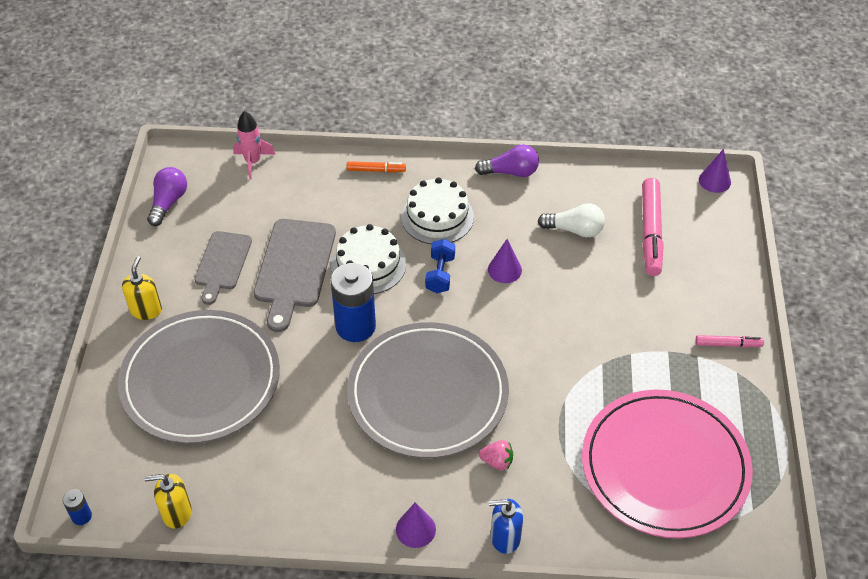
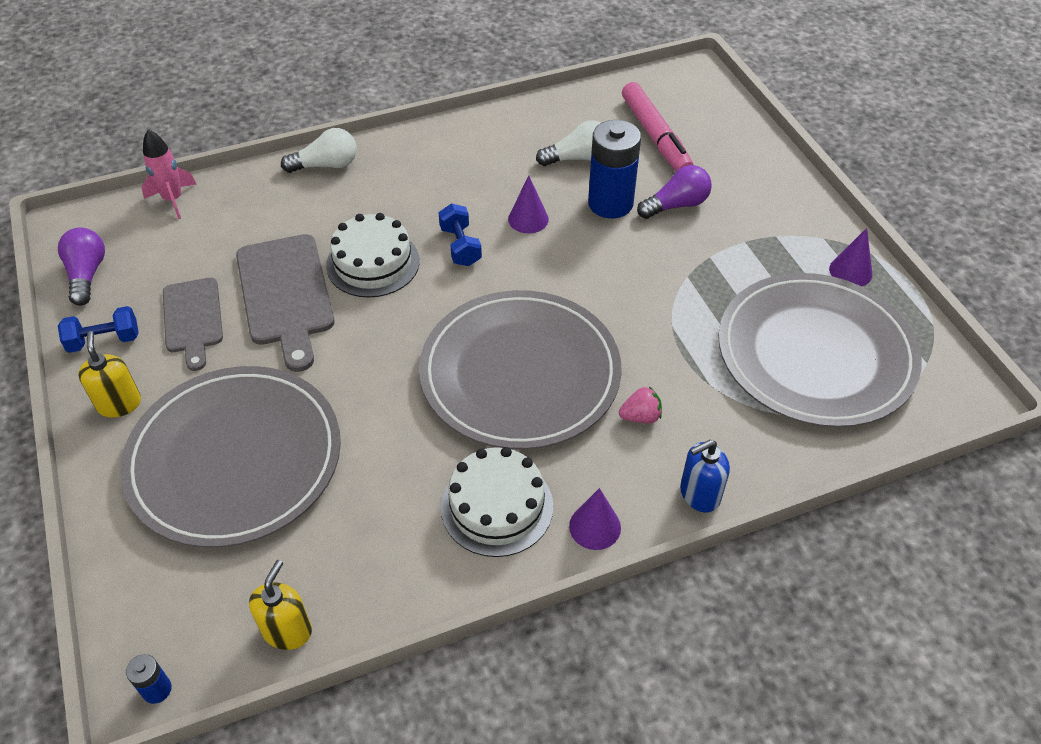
camera: 25 degrees left, 0 degrees up
yellow soap dispenser [144,474,192,529] -> yellow soap dispenser turned 135 degrees clockwise [249,560,312,650]
blue battery [331,263,376,342] -> blue battery moved to [588,120,641,218]
orange marker [347,161,406,172] -> white light bulb [281,128,357,173]
white cake [401,177,474,244] -> white cake moved to [441,447,553,557]
purple light bulb [475,145,539,177] -> purple light bulb moved to [637,165,712,219]
pink plate [582,390,753,538] -> grey plate [718,273,921,428]
pink marker [696,335,764,347] -> none
purple cone [699,149,731,193] -> purple cone moved to [829,228,872,286]
none -> blue dumbbell [58,306,139,353]

